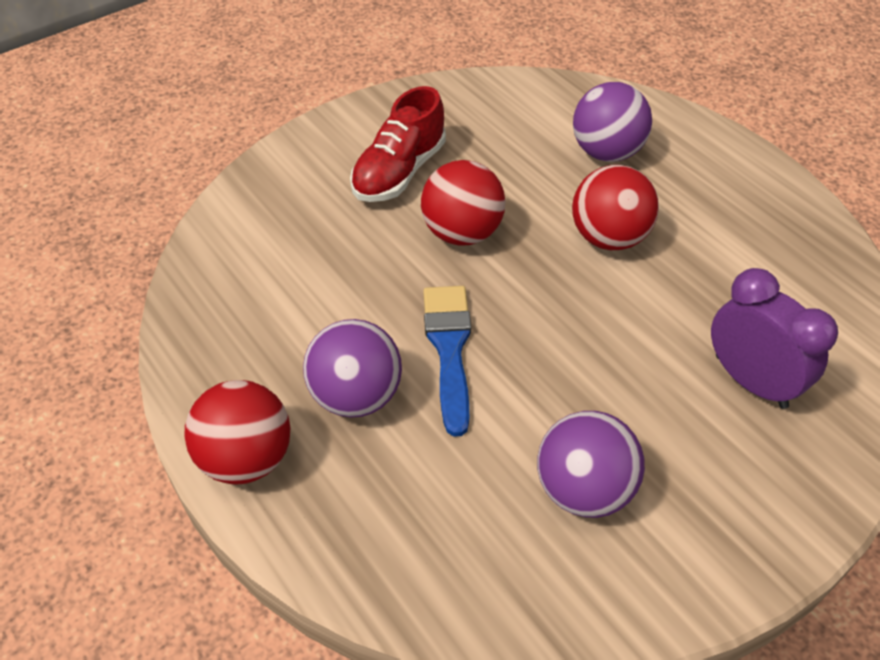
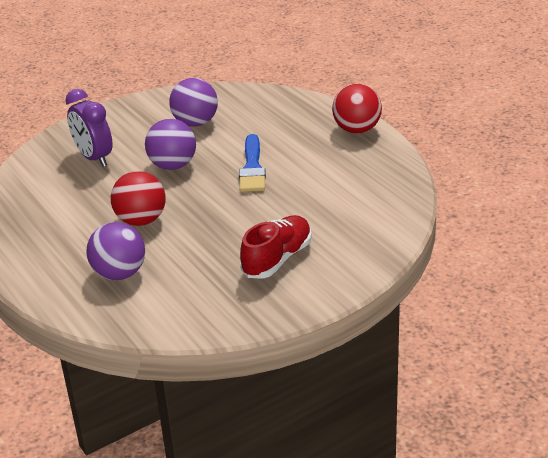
camera: 175 degrees left, 15 degrees down
purple ball [303,319,402,418] -> purple ball moved to [145,119,196,170]
red ball [421,160,505,246] -> none

